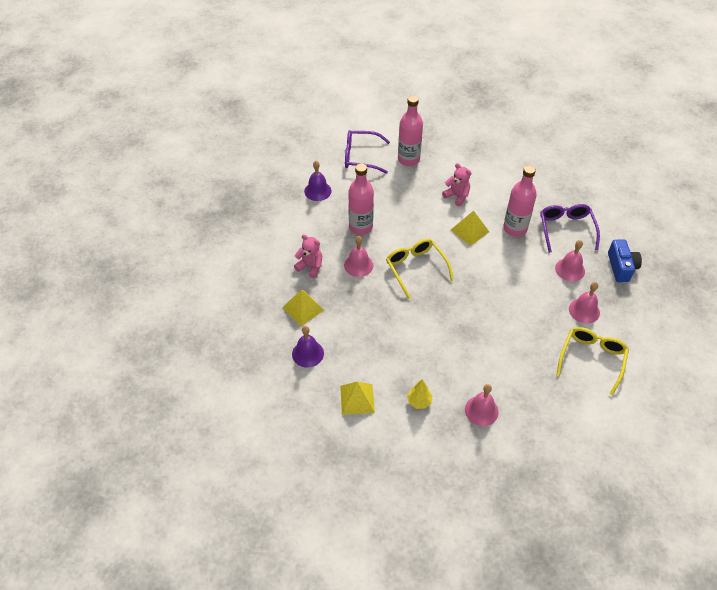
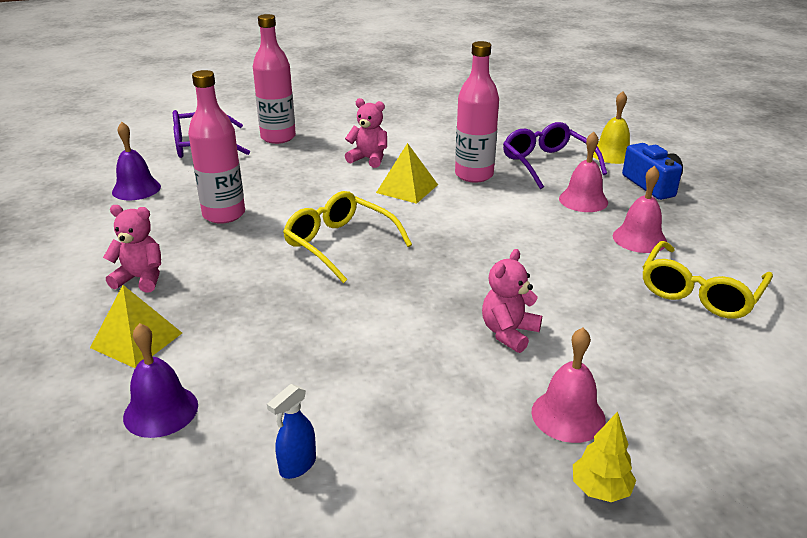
camera: 20 degrees left, 20 degrees down
yellow pyramid [340,381,375,415] -> blue spray bottle [267,384,316,479]
pink bell [344,236,373,277] -> none
yellow tree [407,380,432,409] -> yellow tree moved to [573,411,636,502]
yellow glasses [557,327,629,396] -> yellow glasses turned 150 degrees counterclockwise [643,241,773,319]
none -> pink teddy bear [482,249,542,353]
none -> yellow bell [593,91,630,164]

